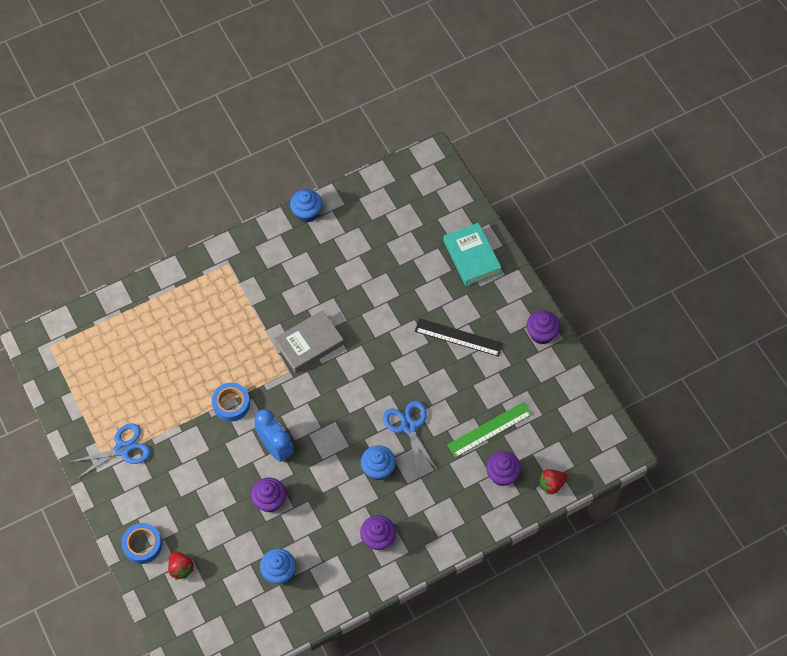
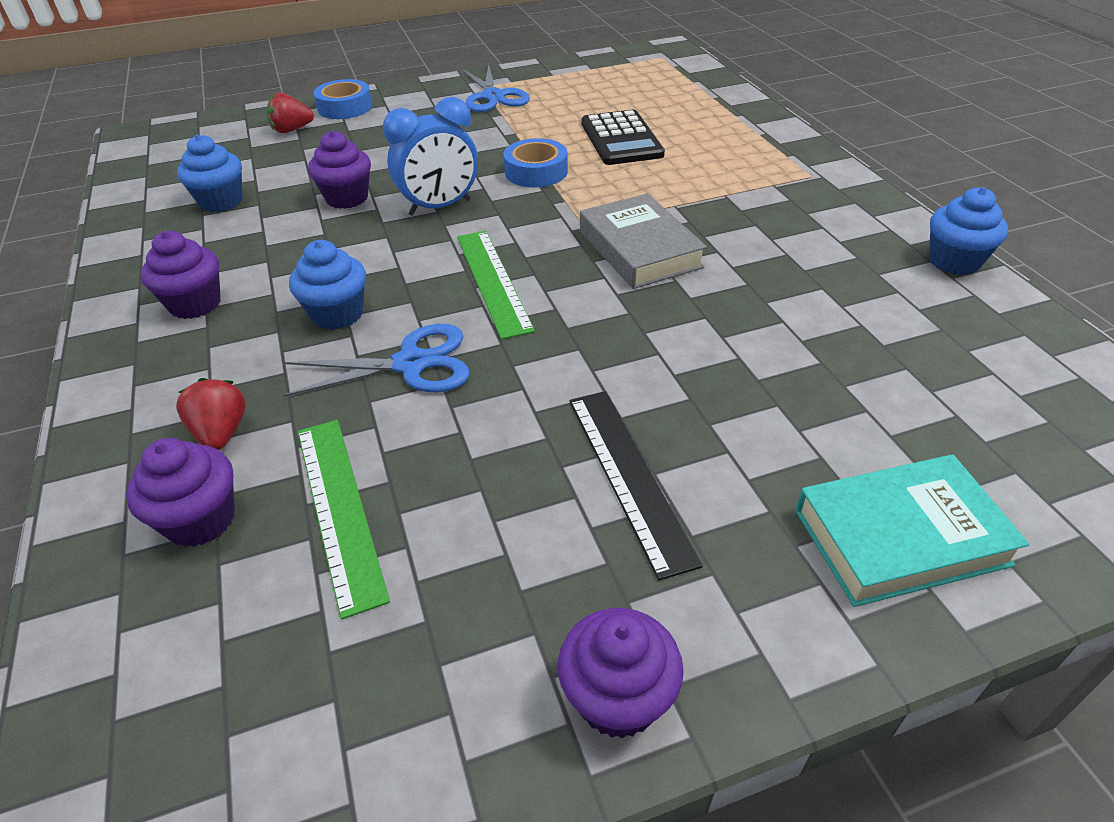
camera: 100 degrees right, 20 degrees down
black ruler [415,318,503,357] -> black ruler turned 45 degrees counterclockwise [570,391,703,581]
red strawberry [539,469,568,494] -> red strawberry moved to [176,378,246,450]
none -> green ruler [457,231,535,340]
none -> black calculator [582,110,665,165]

